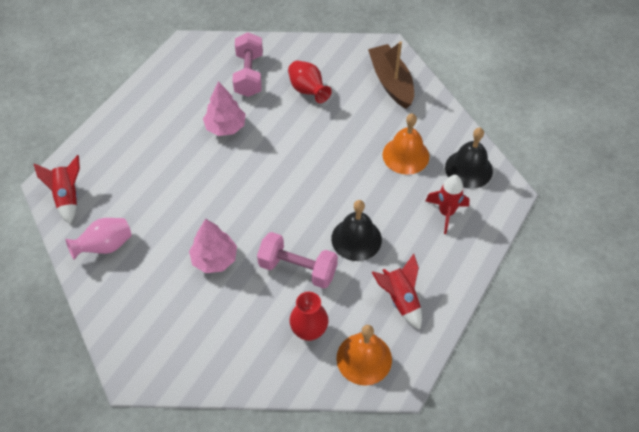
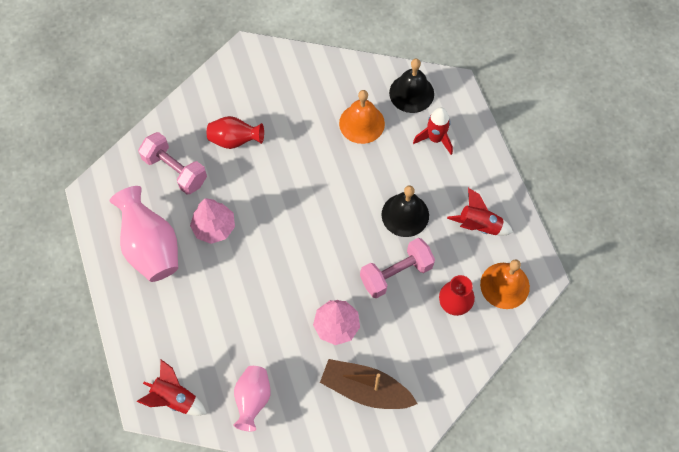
camera: 50 degrees left, 10 degrees up
brown boat [368,41,414,109] -> brown boat moved to [320,359,418,409]
none -> pink vase [110,186,178,282]

